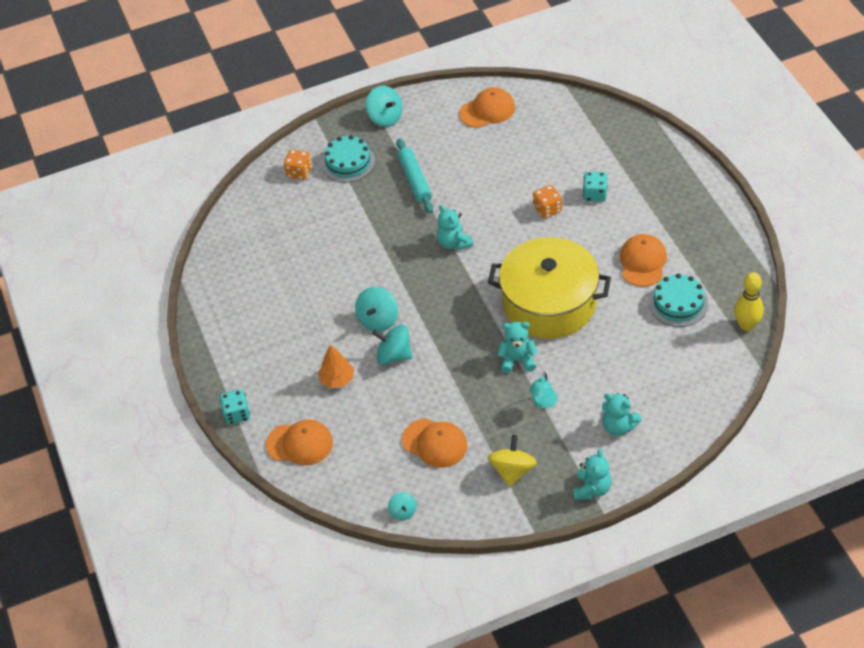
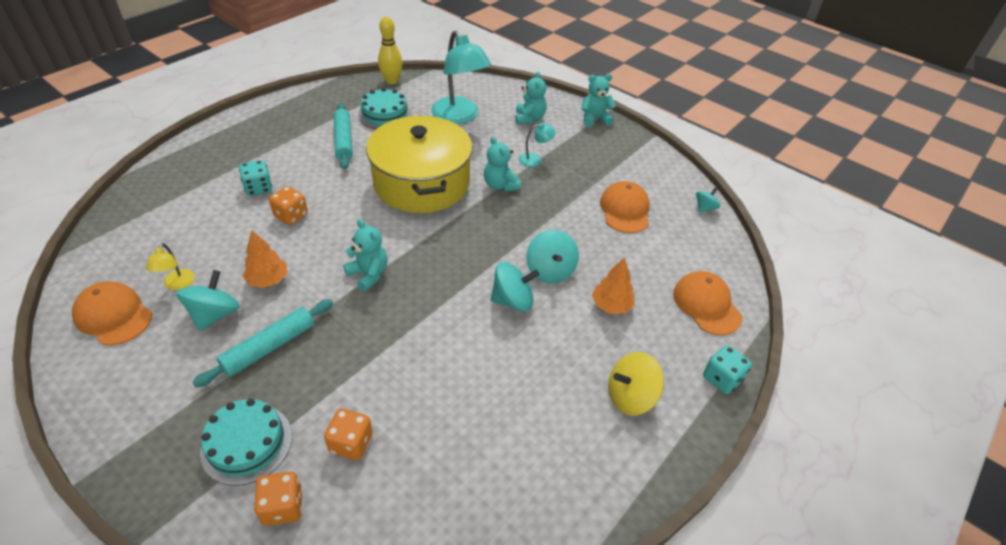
camera: 125 degrees left, 5 degrees down
turquoise spinning top [366,86,402,127] -> turquoise spinning top moved to [176,270,240,331]
turquoise teddy bear [437,205,473,250] -> turquoise teddy bear turned 75 degrees counterclockwise [343,219,388,291]
yellow spinning top [488,435,537,487] -> yellow spinning top moved to [608,352,664,415]
orange cap [620,234,667,287] -> turquoise rolling pin [333,103,353,169]
none -> yellow lamp [146,243,195,290]
none -> orange tree [242,231,287,288]
none -> orange dice [324,408,373,461]
none -> turquoise lamp [431,31,491,124]

